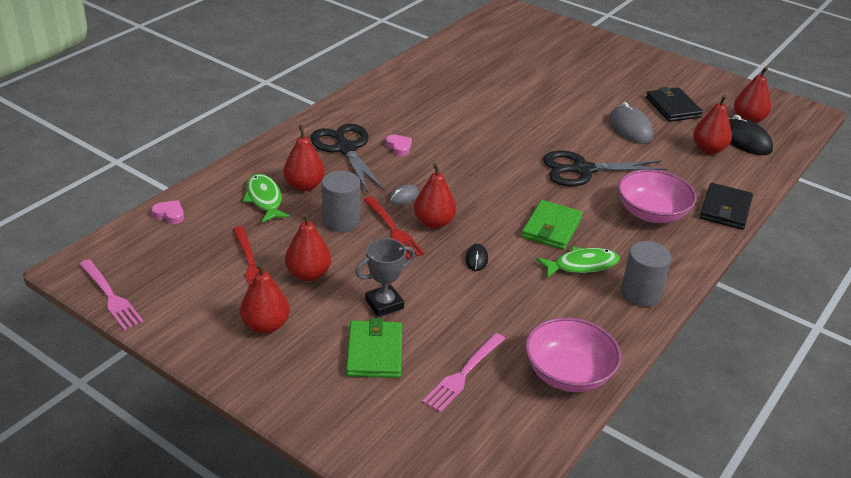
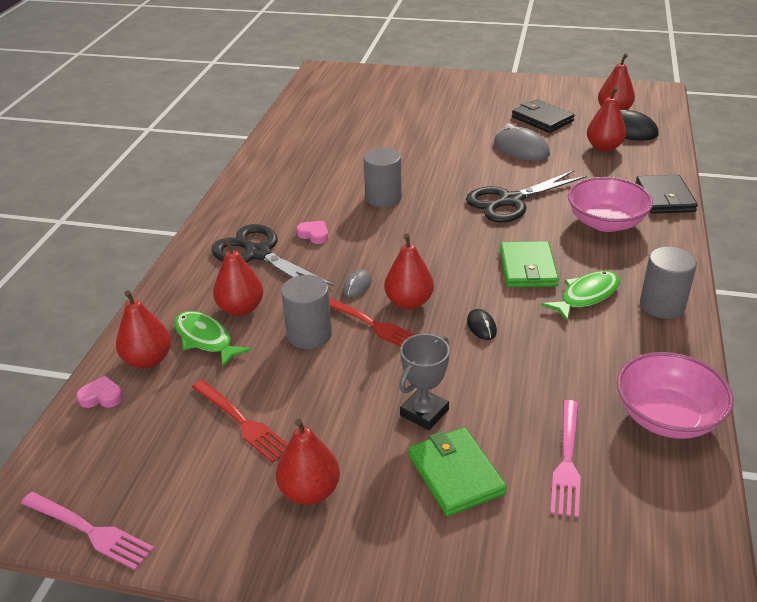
camera: 20 degrees left, 0 degrees up
red pear [285,213,331,281] -> red pear moved to [116,290,171,369]
none -> grey cylinder [363,148,402,207]

